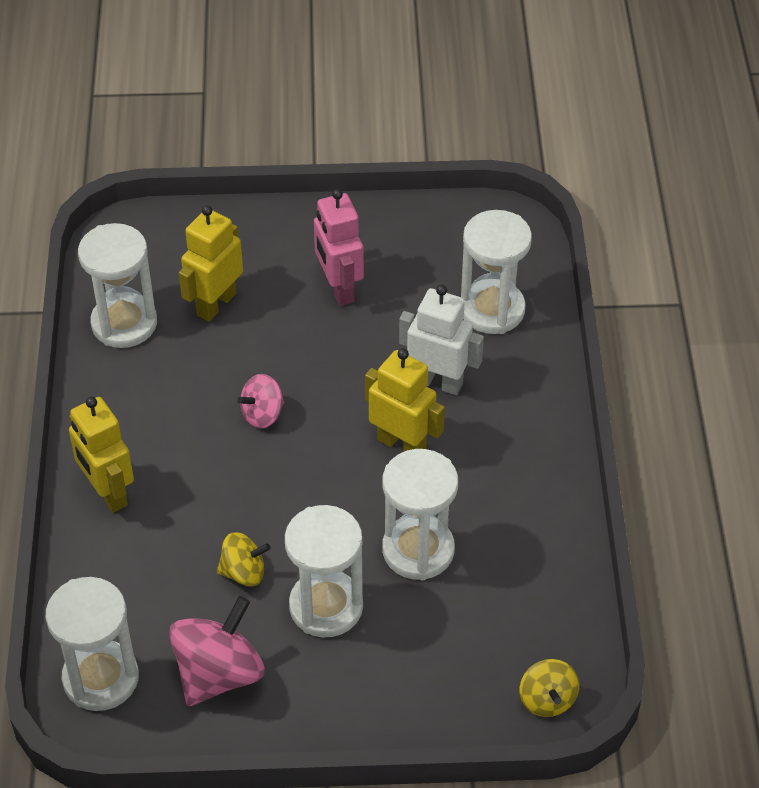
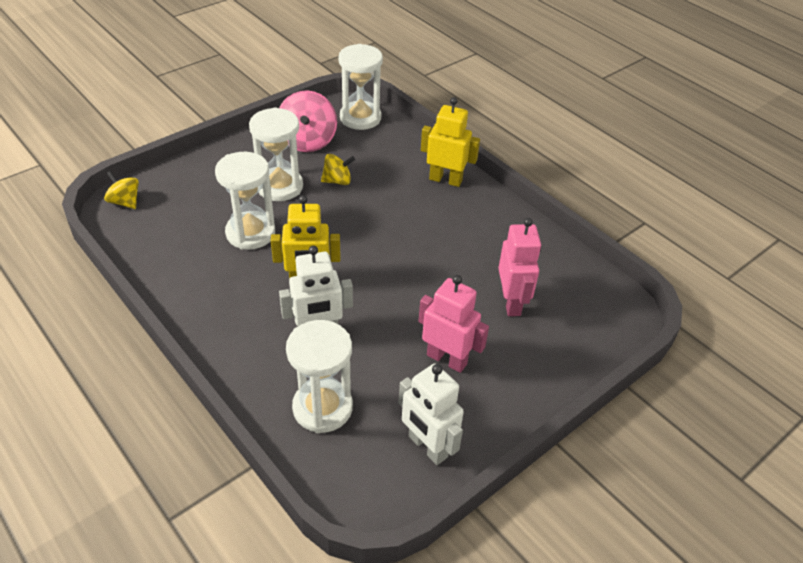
camera: 140 degrees right, 5 degrees down
white hourglass [78,223,157,348] -> none
yellow robot [179,205,243,322] -> pink robot [498,218,541,316]
yellow spinning top [217,532,271,587] -> yellow spinning top turned 150 degrees counterclockwise [321,154,355,185]
pink spinning top [237,374,284,428] -> none
none -> white robot [399,363,464,465]

